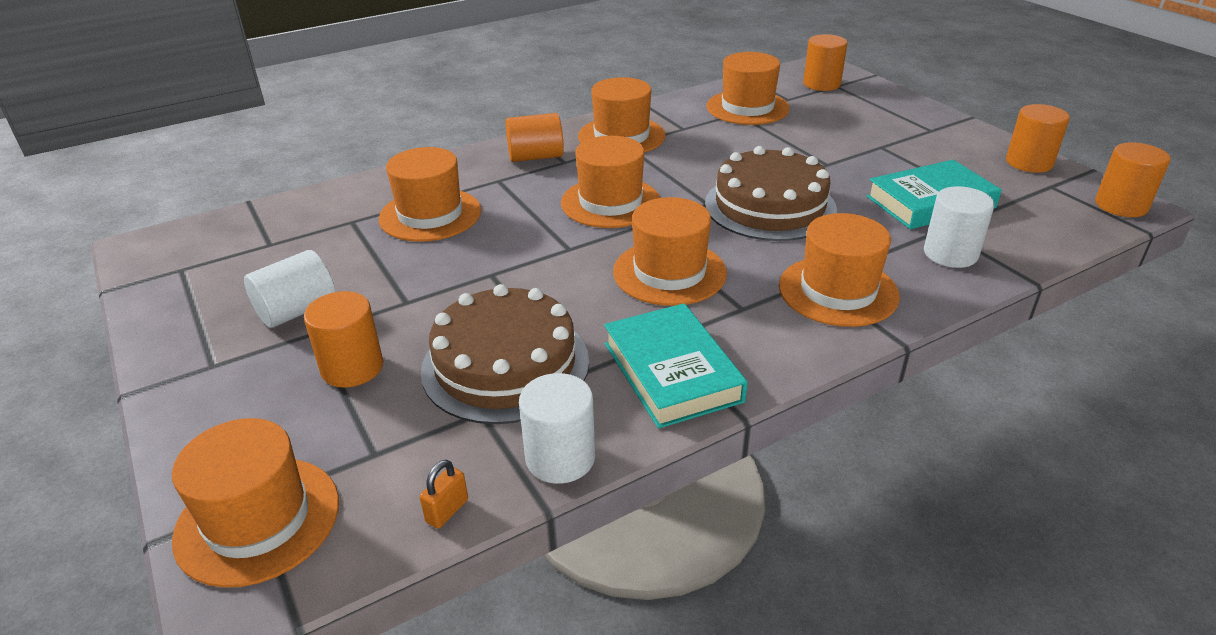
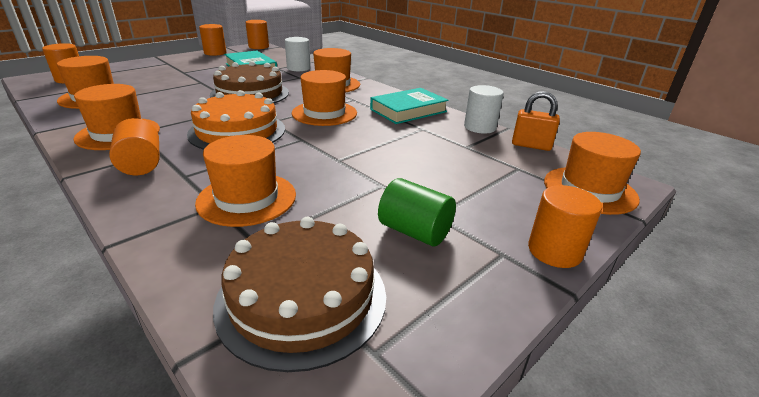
camera: 105 degrees left, 5 degrees down
white cylinder [244,250,335,328] -> green cylinder [378,178,456,246]
orange cylinder [304,291,383,388] -> orange cylinder moved to [528,185,602,268]
orange padlock [420,460,468,529] -> orange padlock [512,91,560,151], size x1.75
brown cake [421,284,589,424] -> brown cake moved to [213,217,386,372]
orange hat [561,136,660,228] -> orange cake [187,90,285,150]

